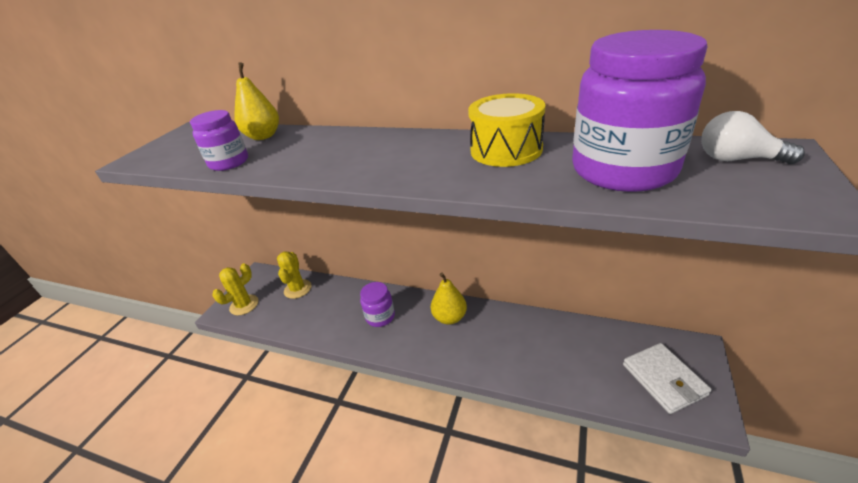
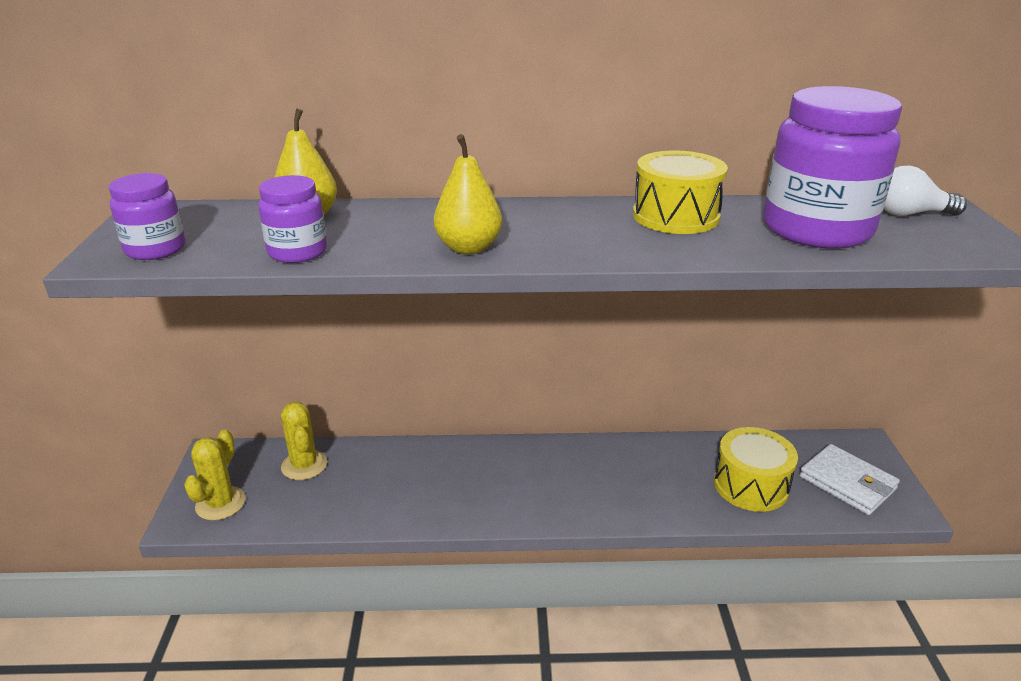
camera: 25 degrees left, 5 degrees down
purple jar [360,282,395,327] -> purple jar moved to [109,173,185,260]
yellow pear [431,273,467,325] -> yellow pear moved to [434,134,502,254]
none -> yellow drum [714,427,798,512]

